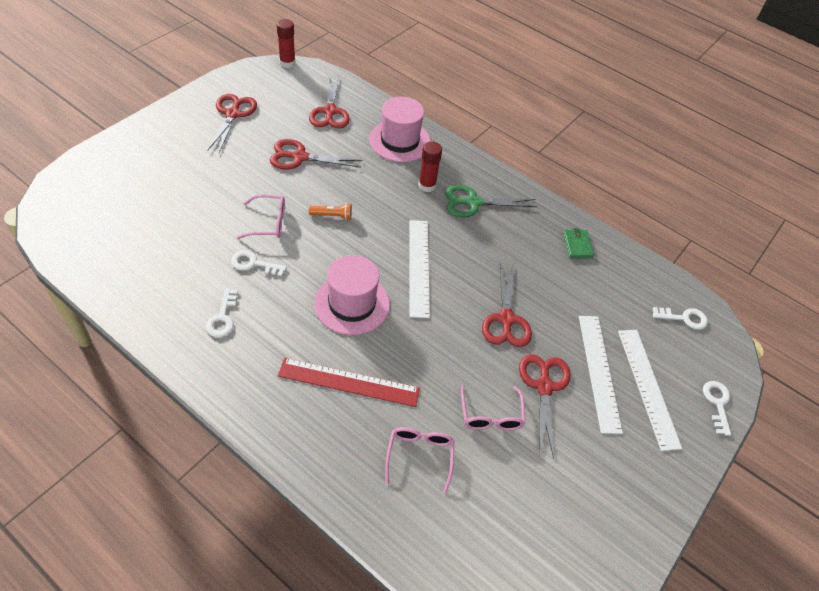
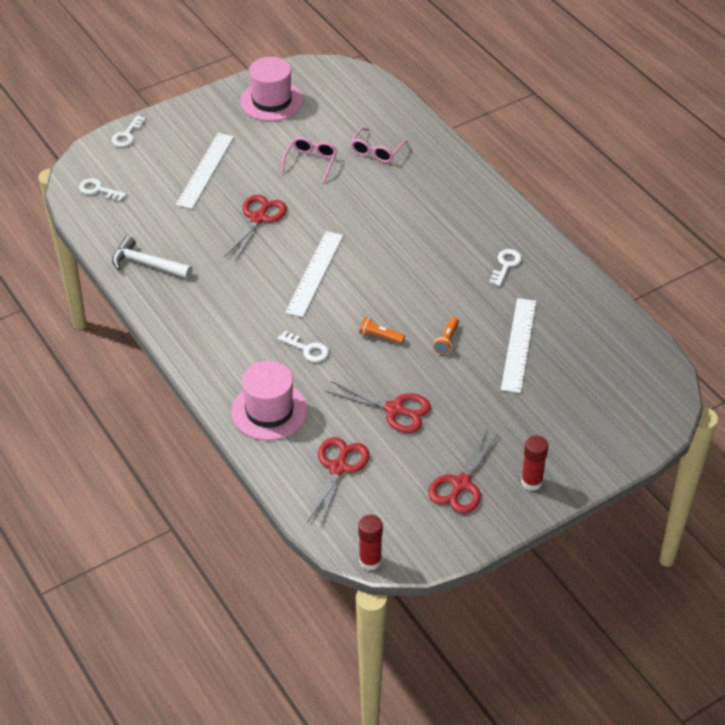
camera: 155 degrees left, 5 degrees down
white key [231,250,287,277] -> white key moved to [278,331,329,362]
pink glasses [237,194,285,239] -> orange flashlight [434,317,459,355]
red ruler [278,358,420,407] -> none
pink hat [314,255,390,335] -> pink hat moved to [240,57,303,121]
red glue stick [418,141,442,192] -> red glue stick moved to [521,435,548,491]
green scissors [445,185,538,218] -> none
red scissors [519,354,571,459] -> none
green wallet [563,228,594,259] -> white hammer [112,236,192,278]
white ruler [618,330,682,451] -> white ruler moved to [501,298,536,393]

